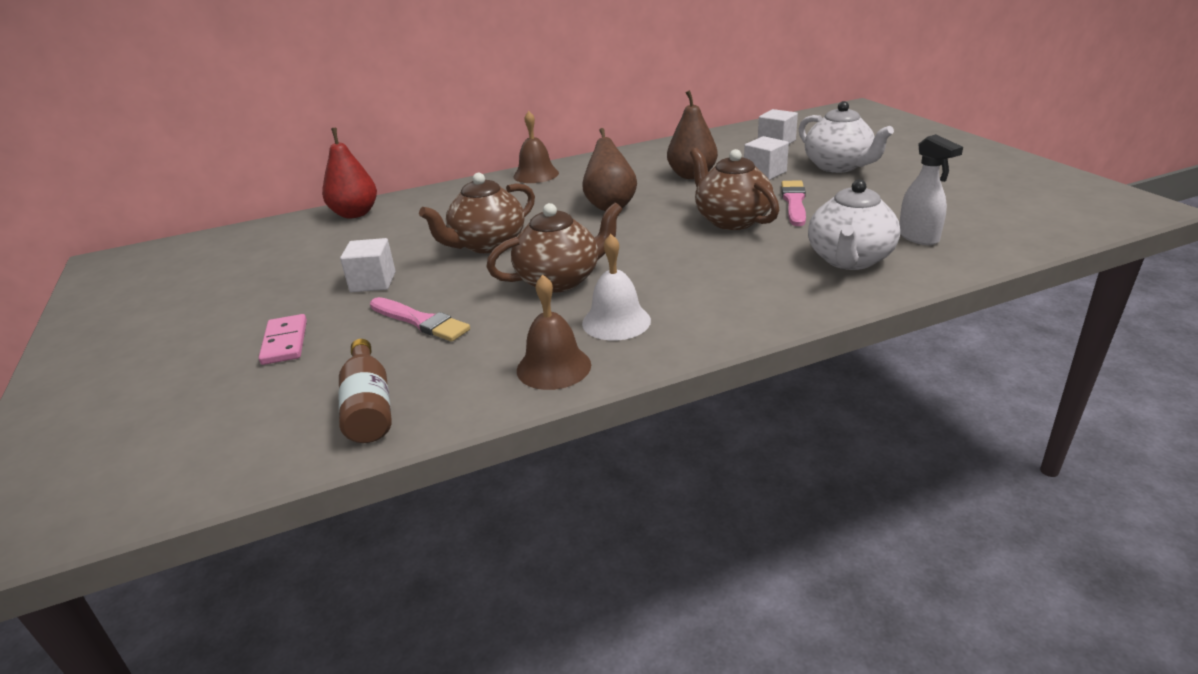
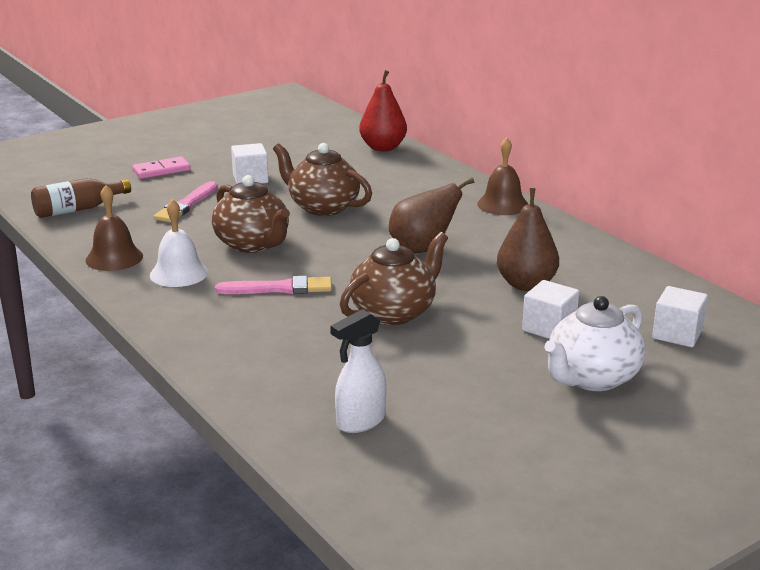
camera: 75 degrees right, 5 degrees down
pink brush [781,181,806,226] -> pink brush moved to [215,276,332,294]
white teapot [808,179,900,270] -> none

